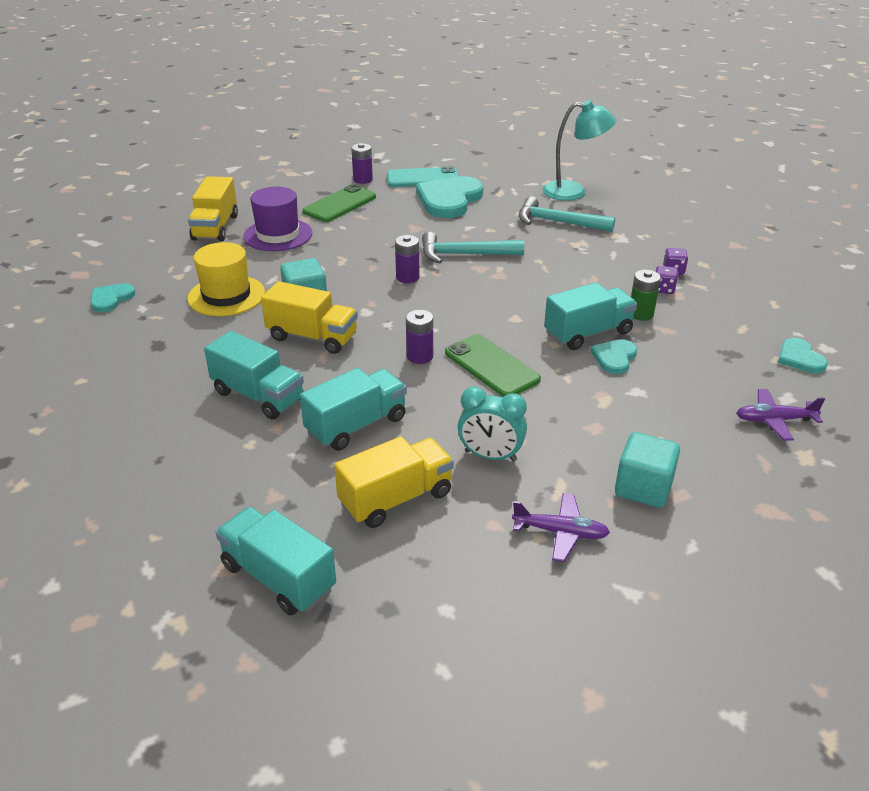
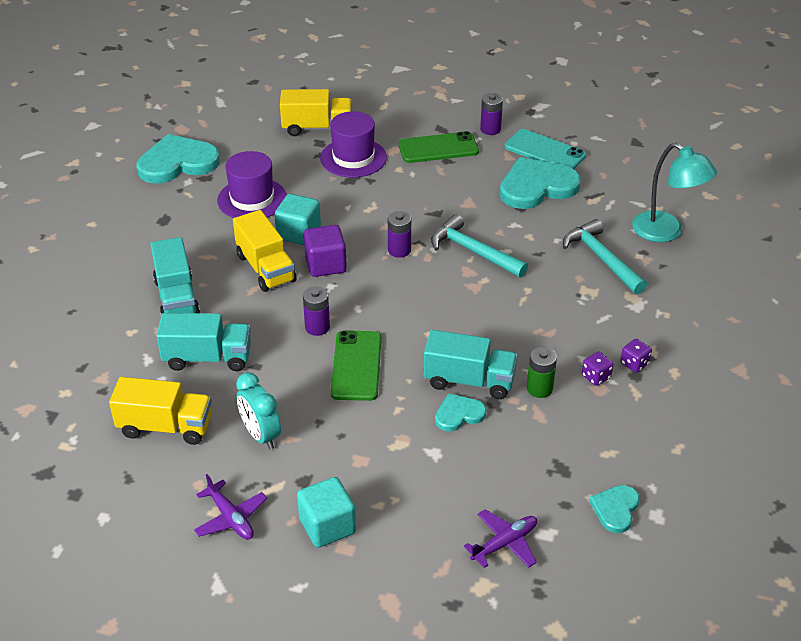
camera: 40 degrees right, 5 degrees up
turquoise heart [90,283,135,312] -> turquoise heart [137,134,220,184], size x1.94
yellow hat [187,242,265,316] -> purple hat [217,151,287,218]
yellow truck [188,176,238,241] -> yellow truck turned 135 degrees counterclockwise [280,89,352,136]
turquoise truck [216,507,336,615] -> none
purple plane [736,389,825,441] -> purple plane turned 105 degrees clockwise [464,509,537,568]
none -> purple cube [304,225,347,277]

